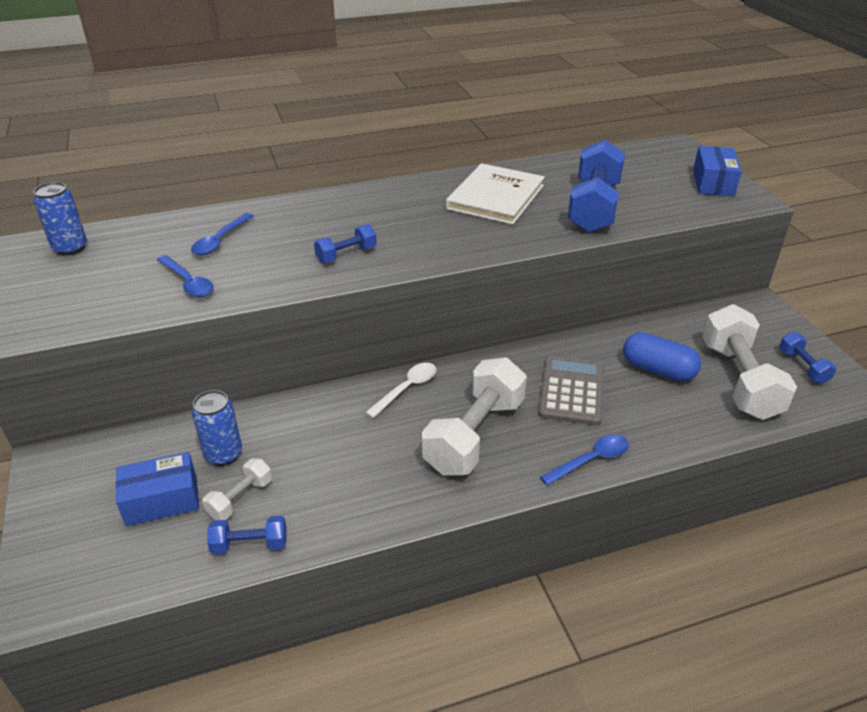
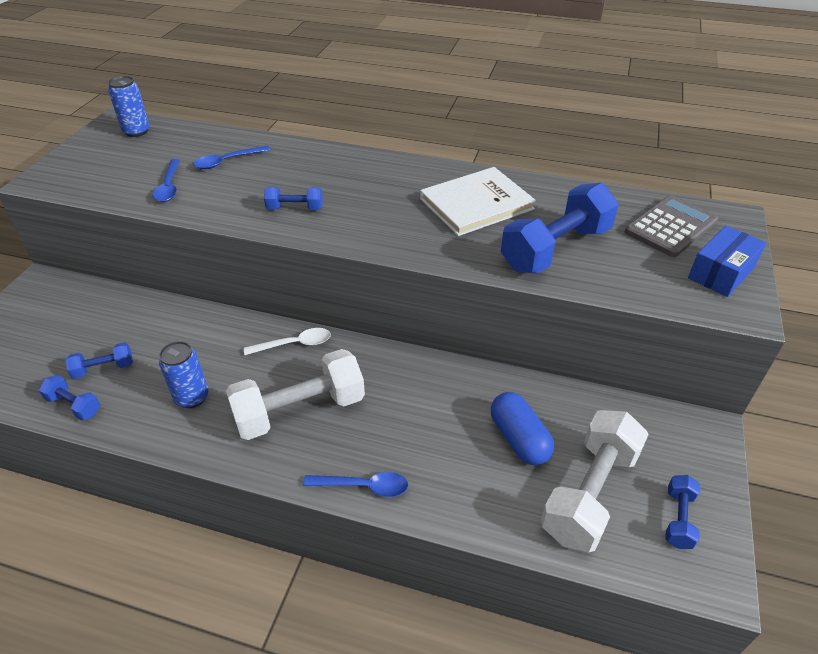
camera: 35 degrees right, 5 degrees up
blue box [116,452,199,526] -> none
blue can [192,390,242,466] -> blue can moved to [159,341,208,408]
white dumbbell [202,459,272,520] -> blue dumbbell [65,342,133,379]
grey calculator [538,356,604,426] -> grey calculator moved to [625,195,718,257]

